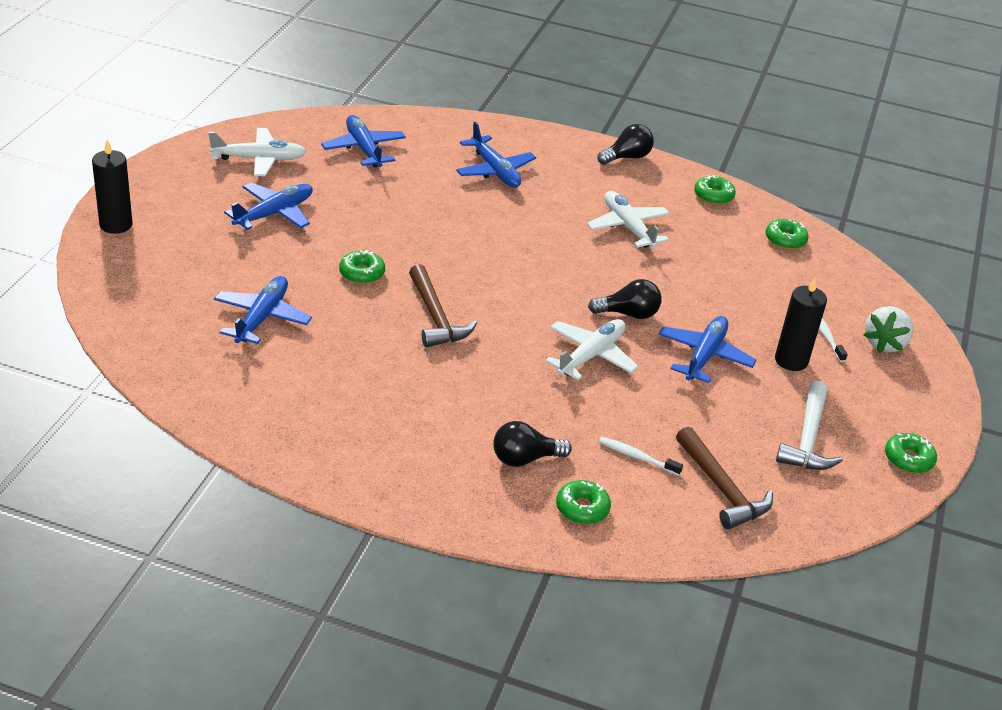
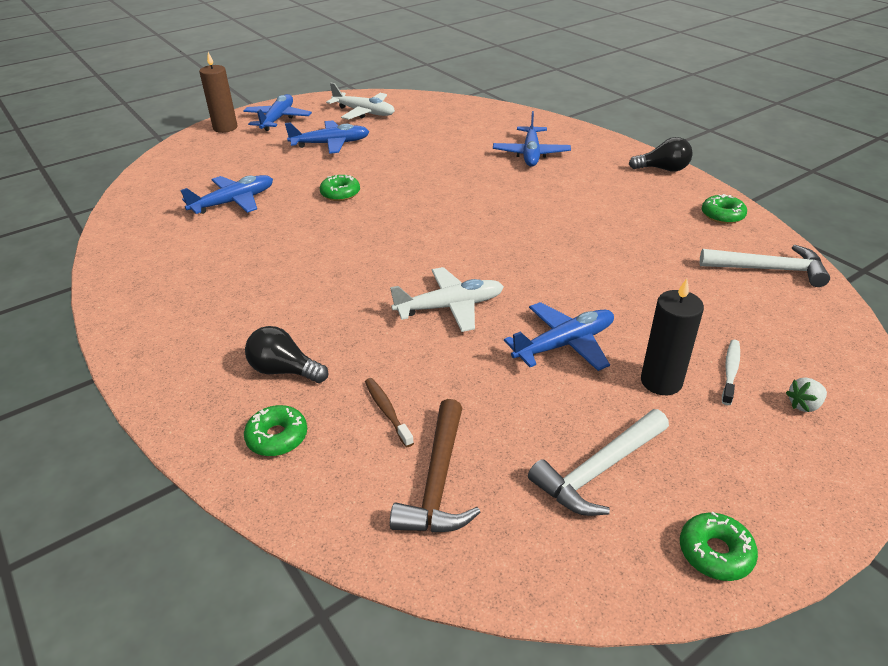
camera: 40 degrees right, 0 degrees up
black candle [92,140,132,234] -> brown candle [199,52,238,133]
blue plane [321,115,406,167] -> blue plane moved to [243,94,312,131]
brown hammer [409,264,477,347] -> none
white plane [587,191,670,248] -> none
black light bulb [588,279,661,319] -> none
white toothbrush [599,437,683,476] -> brown toothbrush [365,378,414,447]
green donut [766,219,809,249] -> white hammer [700,245,830,287]
white strawberry [864,306,913,353] -> white strawberry [786,377,827,412], size x0.57

